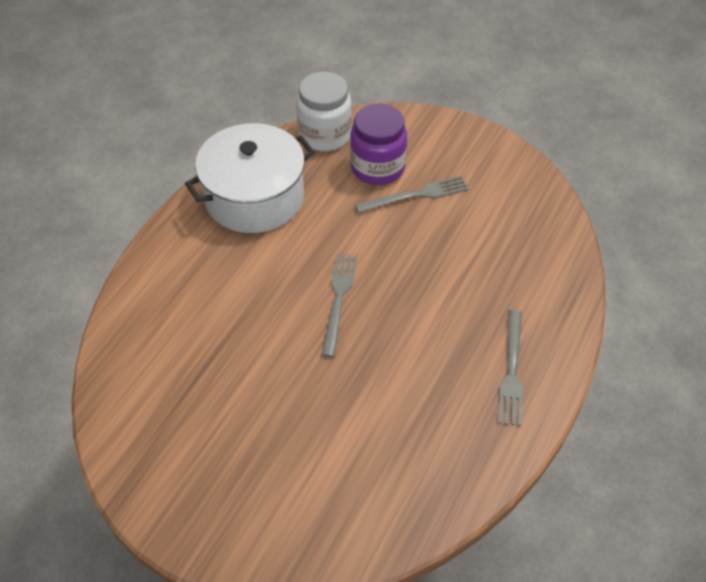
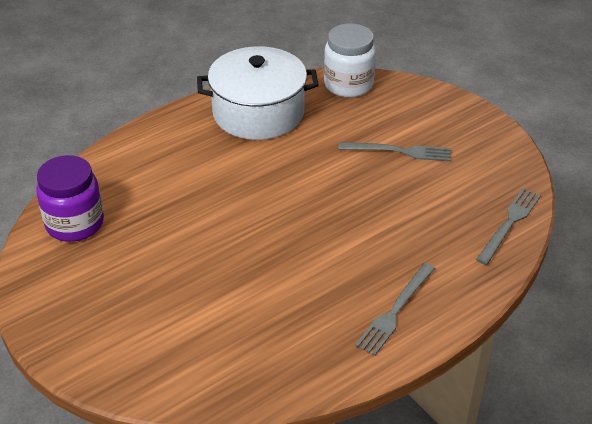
camera: 25 degrees right, 10 degrees down
grey fork [321,253,357,357] -> grey fork moved to [476,188,541,265]
purple jar [350,103,407,185] -> purple jar moved to [36,155,104,242]

